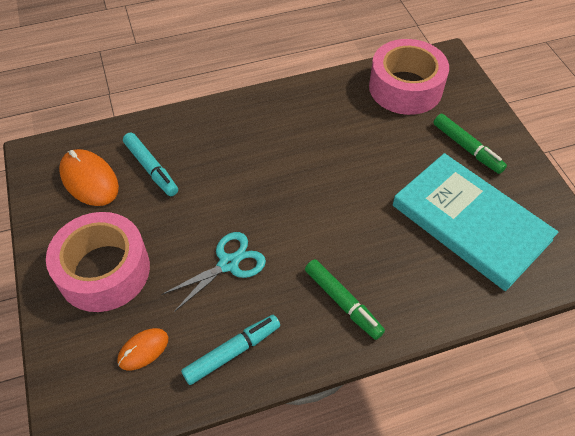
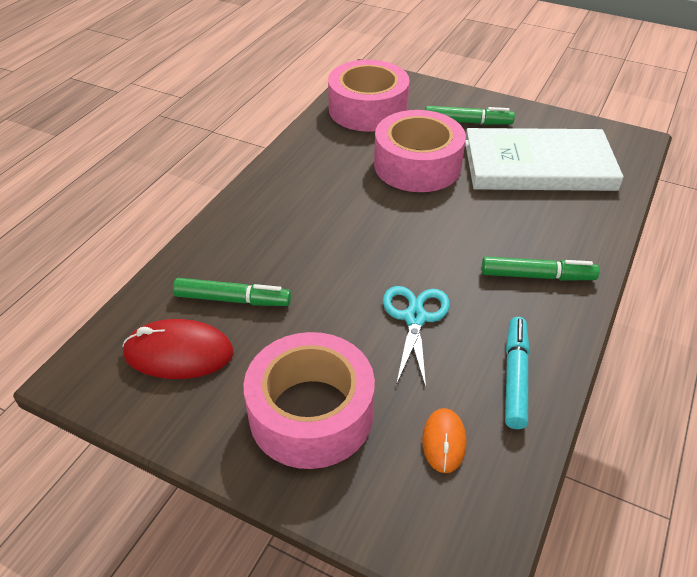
camera: 45 degrees left, 10 degrees down
orange mouse [59,149,119,206] -> red mouse [122,319,234,379]
turquoise marker [123,133,178,196] -> green marker [173,278,291,306]
turquoise book [393,153,558,291] -> white book [465,128,624,191]
none -> pink tape [374,110,466,192]

